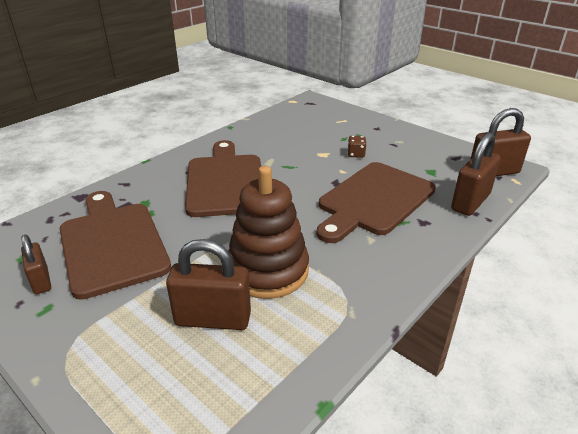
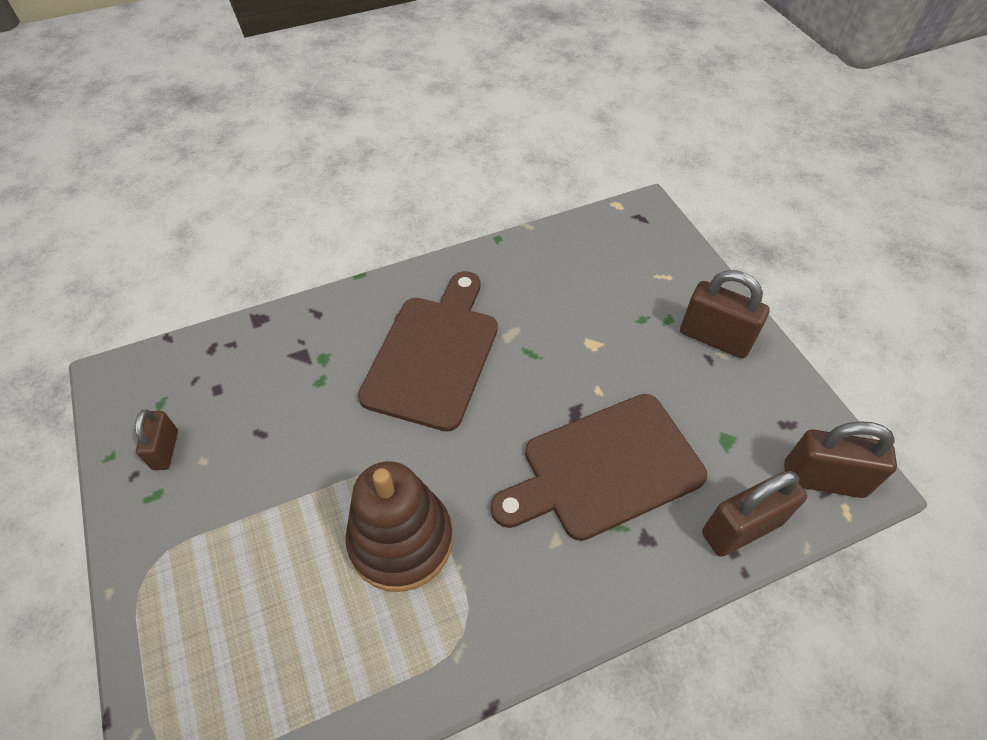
camera: 25 degrees right, 20 degrees up
brown cutting board [60,191,171,300] -> none
brown padlock [166,239,251,330] -> brown padlock moved to [680,270,770,358]
brown dice [347,136,366,158] -> none

